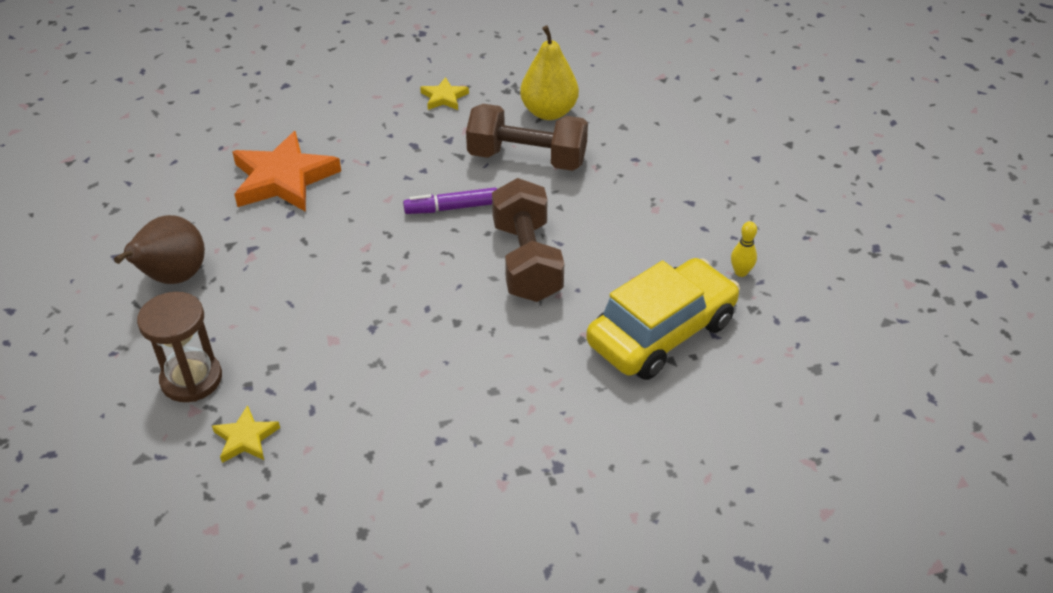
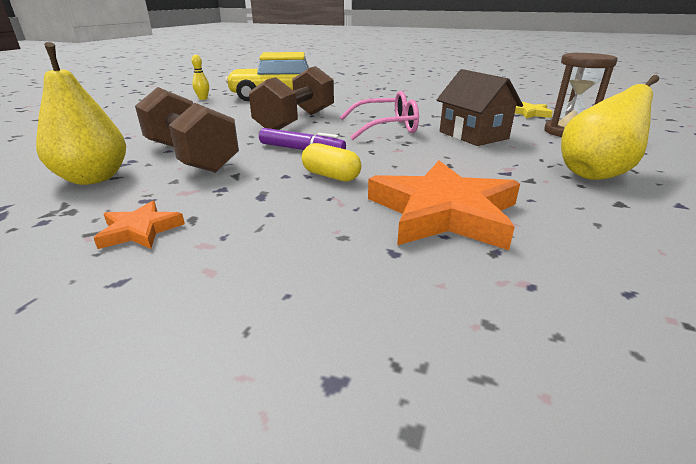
camera: 145 degrees left, 15 degrees down
brown pear [114,215,205,284] -> yellow pear [561,75,659,180]
yellow star [420,77,469,110] -> orange star [94,201,185,249]
none -> yellow capsule [302,143,361,182]
none -> pink glasses [340,91,419,140]
none -> brown house [437,69,523,146]

